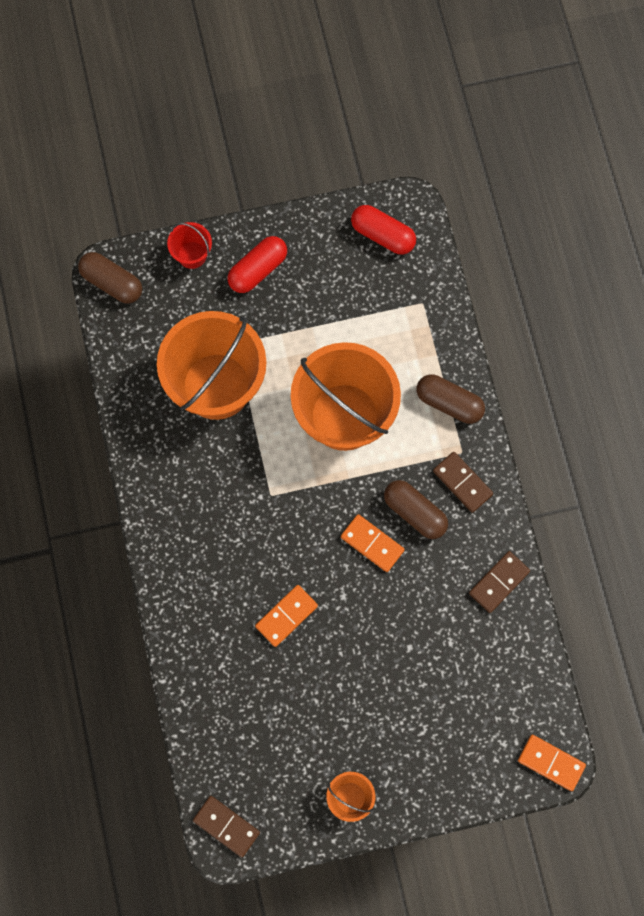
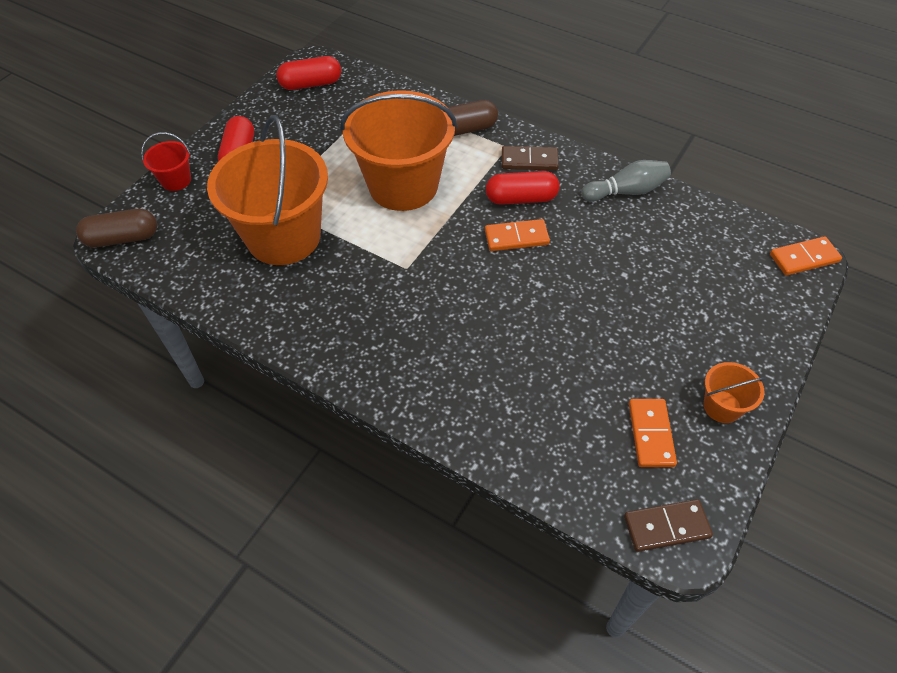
camera: 45 degrees left, 20 degrees down
orange domino [255,585,318,647] -> orange domino moved to [629,399,677,467]
brown capsule [384,480,448,539] -> red capsule [486,171,560,205]
brown domino [469,551,530,613] -> grey bowling pin [581,160,671,202]

